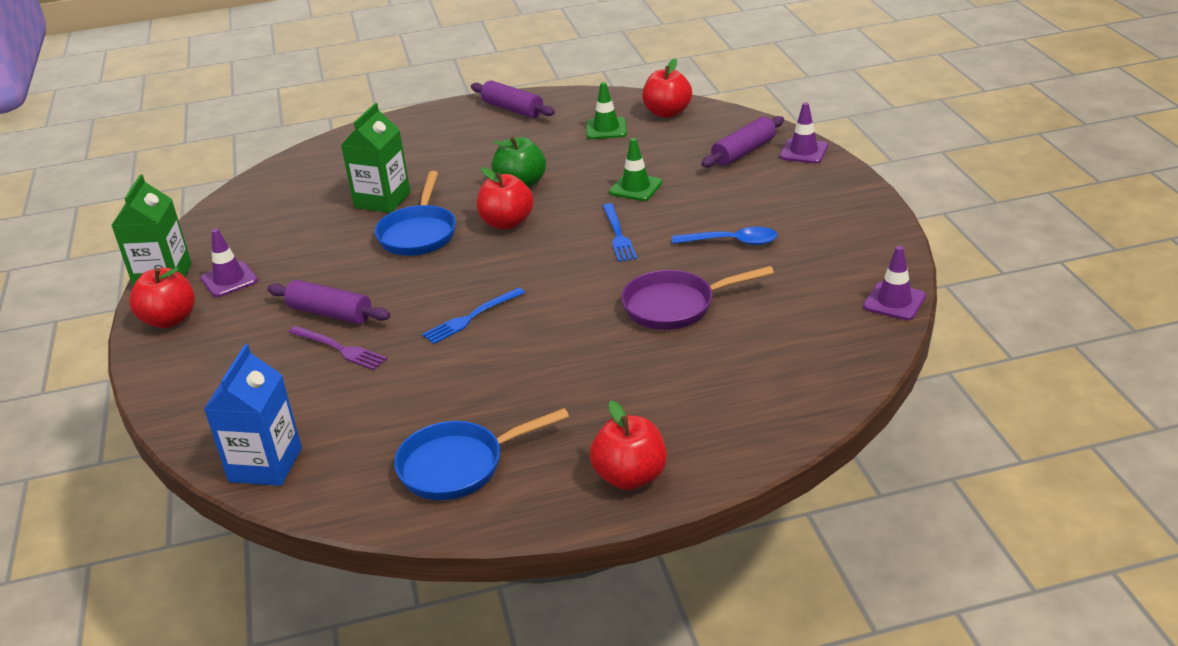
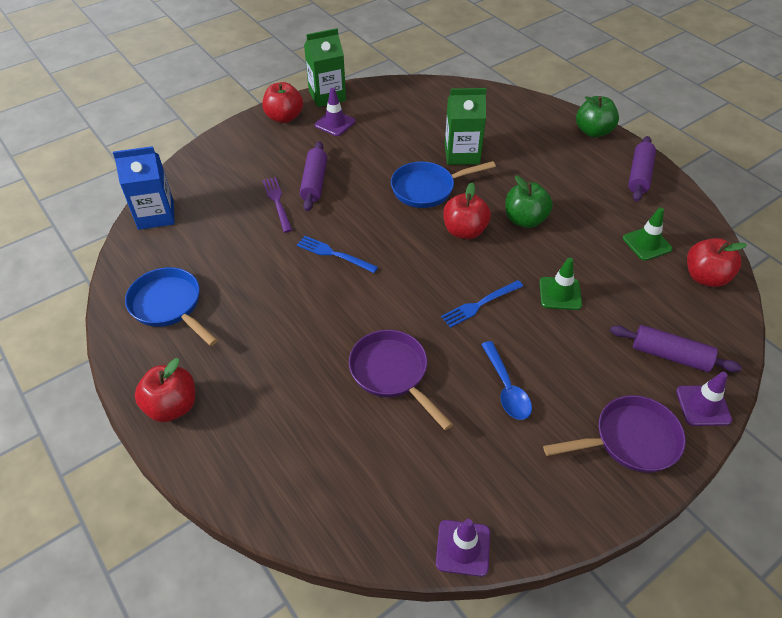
camera: 65 degrees right, 15 degrees up
purple fork [289,326,387,370] -> purple fork turned 150 degrees clockwise [263,177,292,233]
none -> purple pan [543,395,686,473]
none -> green apple [576,96,619,138]

